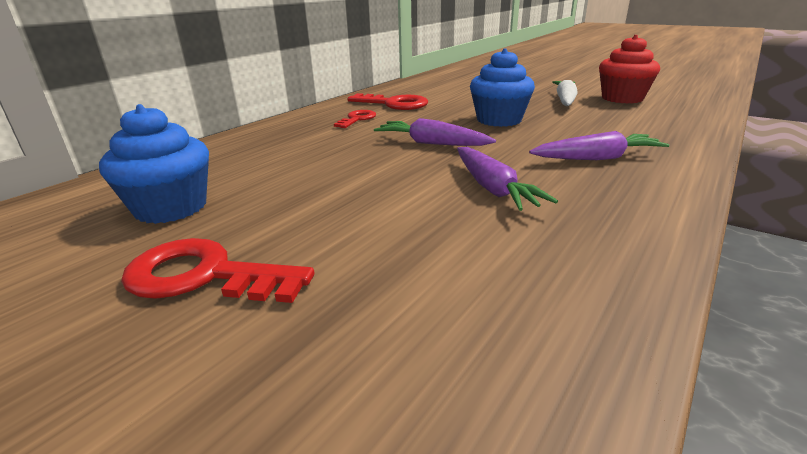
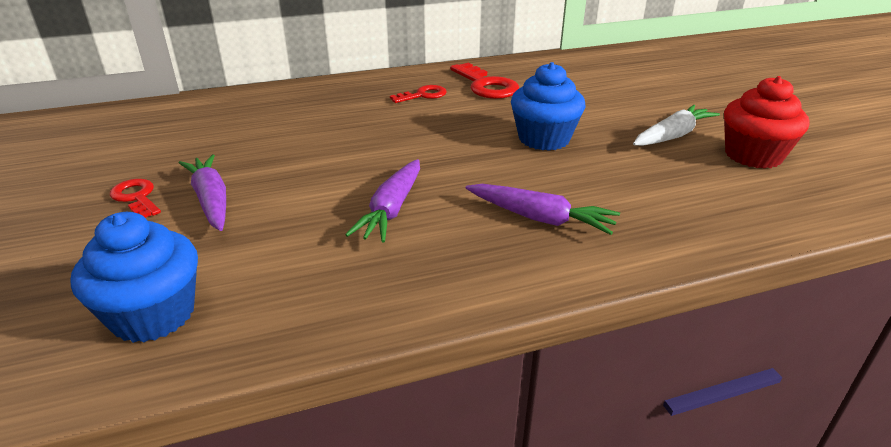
camera: 35 degrees right, 5 degrees up
blue cupcake [99,104,209,224] -> blue cupcake moved to [70,212,198,343]
red key [121,238,314,303] -> red key [110,179,161,218], size x0.61
purple carrot [374,118,496,146] -> purple carrot moved to [179,154,226,231]

